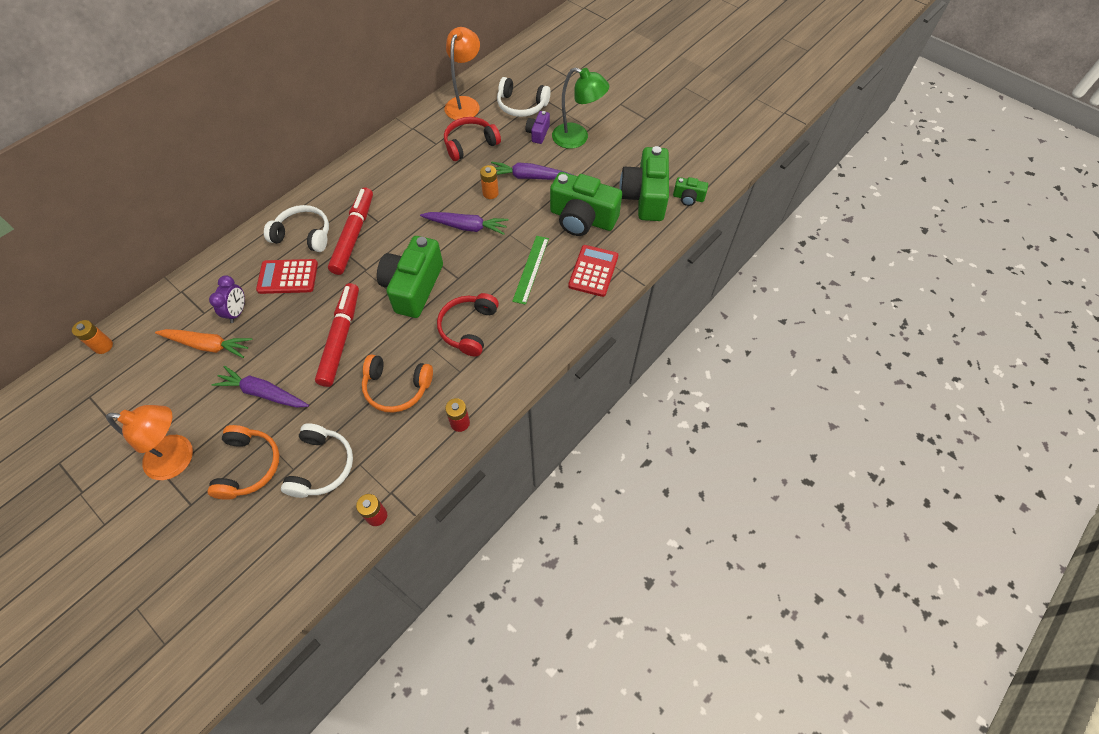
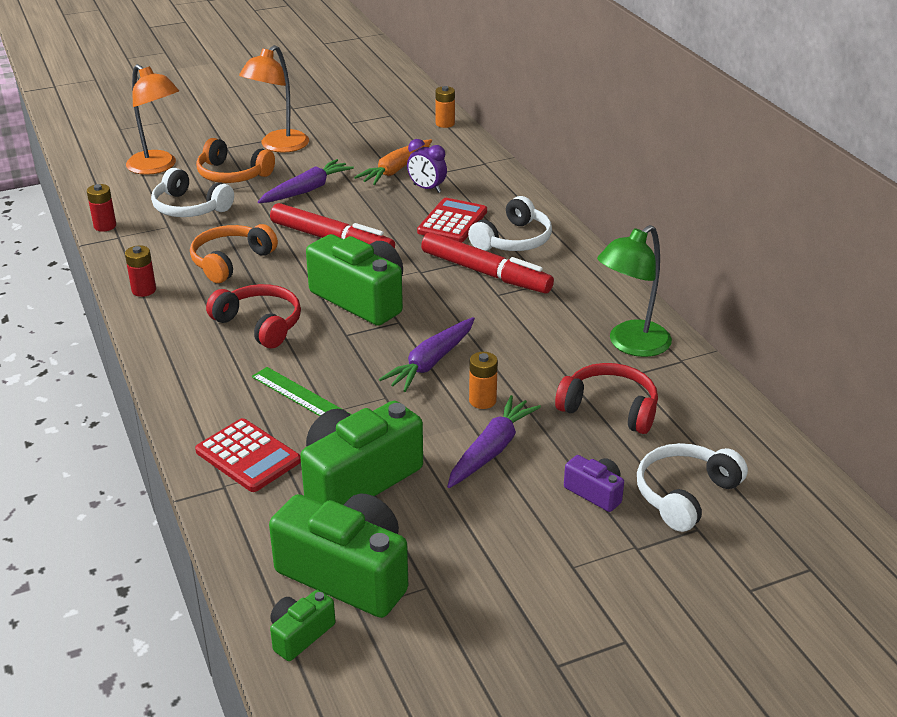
camera: 115 degrees right, 25 degrees down
orange lamp [444,27,480,120] -> orange lamp moved to [126,64,179,175]
red headphones [444,117,501,161] -> red headphones turned 60 degrees counterclockwise [555,363,658,434]
green lamp [552,67,609,149] -> green lamp moved to [597,225,672,357]

